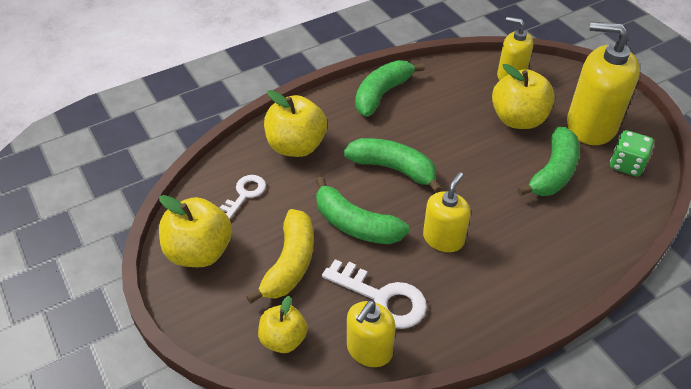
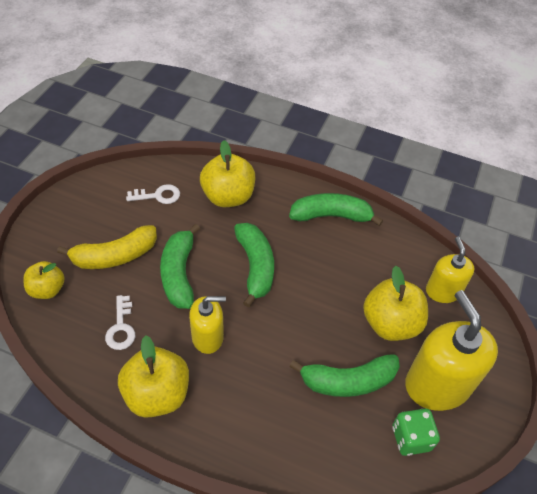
camera: 50 degrees right, 5 degrees up
yellow apple [159,195,232,267] -> yellow apple moved to [118,335,189,418]
white key [322,259,427,329] -> white key [105,295,135,350], size x0.64
yellow soap dispenser [347,300,396,367] -> none

